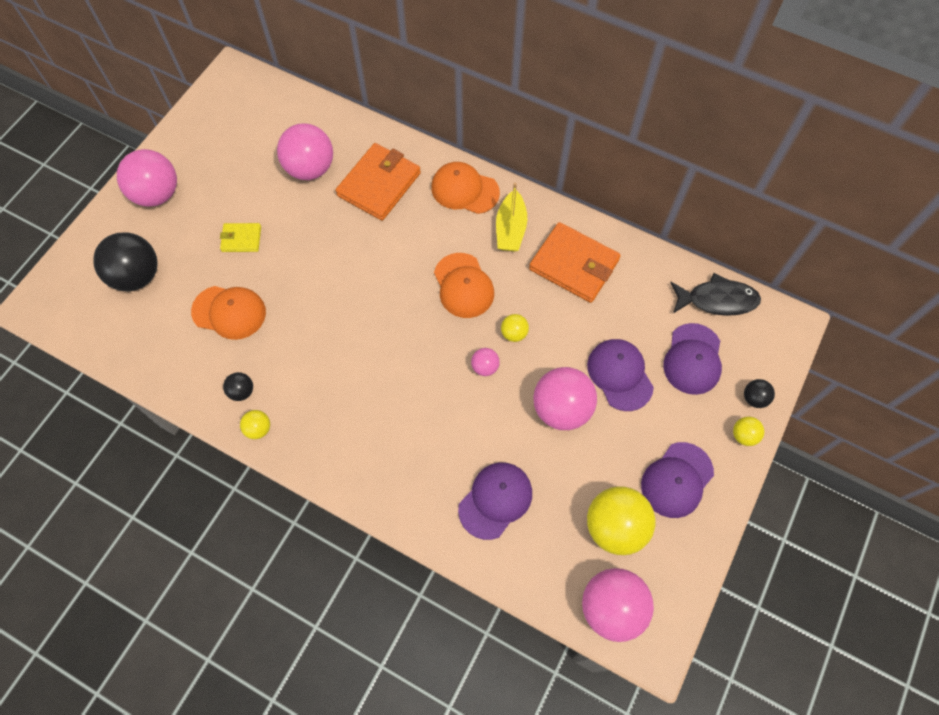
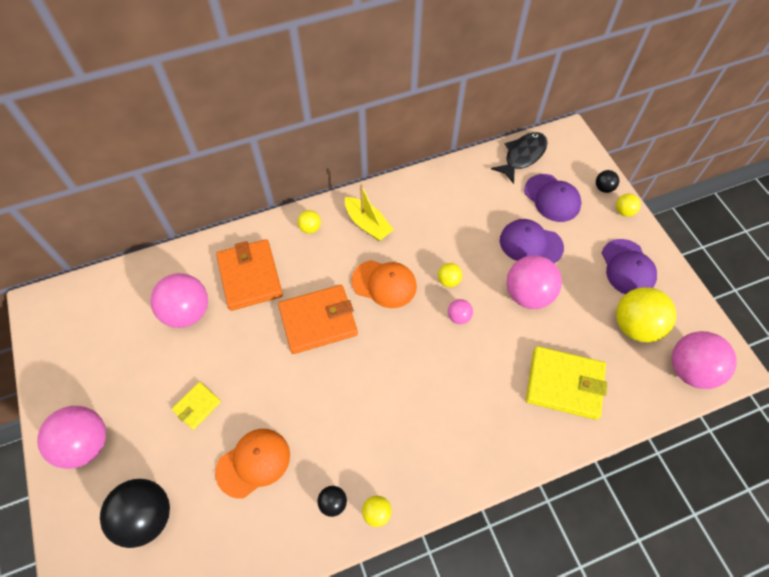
camera: 50 degrees left, 5 degrees down
orange cap [431,162,500,214] -> yellow ball [298,210,321,234]
purple cap [458,462,532,540] -> yellow wallet [526,346,607,420]
orange wallet [529,222,621,303] -> orange wallet moved to [278,285,358,354]

